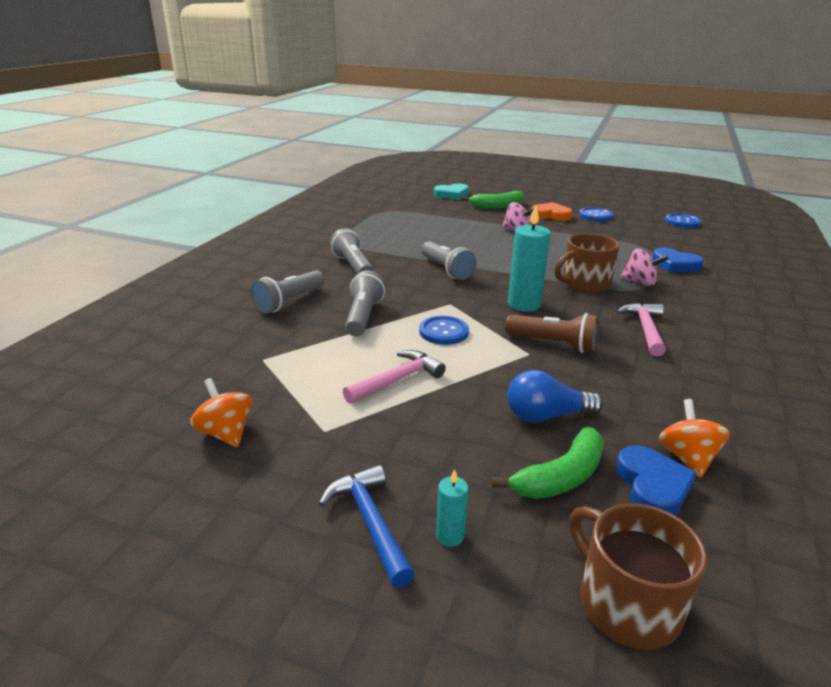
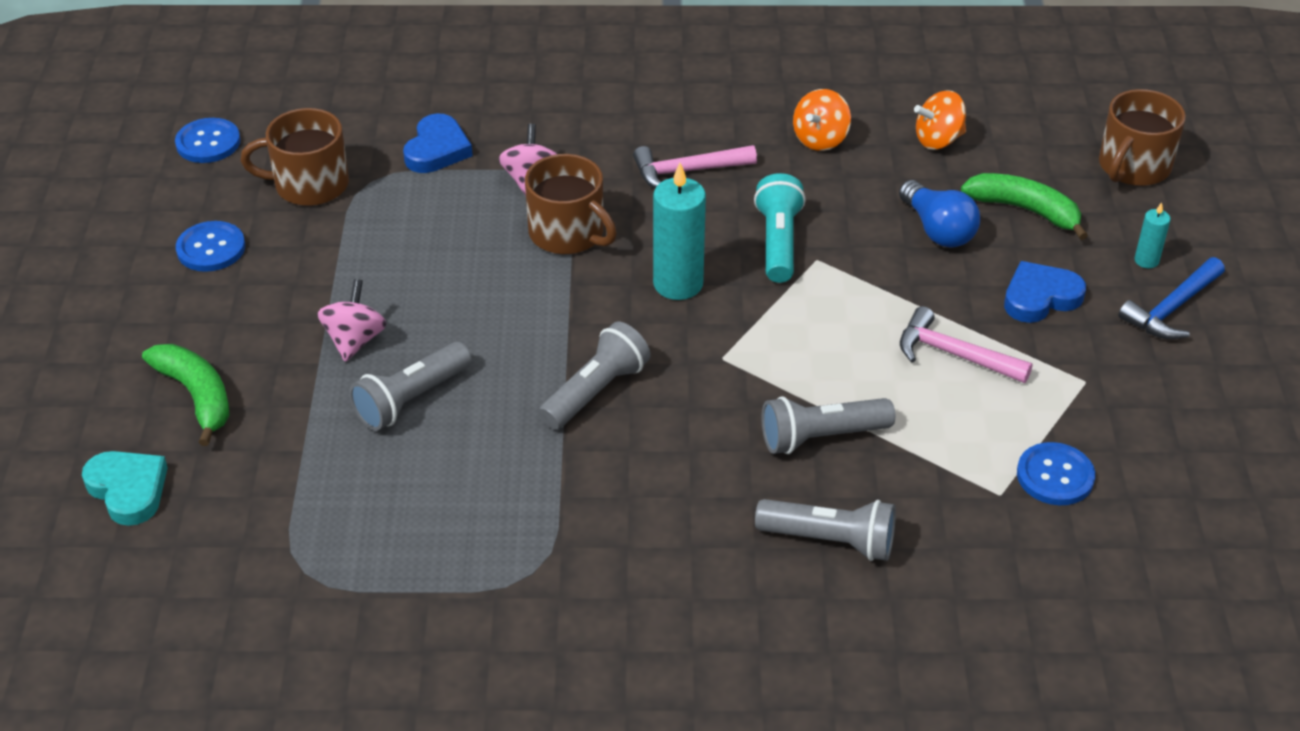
camera: 110 degrees left, 15 degrees up
orange spinning top [190,378,252,447] -> orange spinning top moved to [793,89,851,151]
grey flashlight [330,228,374,274] -> grey flashlight moved to [349,342,472,431]
blue button [419,316,469,345] -> blue button moved to [1017,442,1095,505]
brown flashlight [505,313,598,353] -> turquoise flashlight [754,173,806,283]
orange heart [531,202,572,221] -> none
blue heart [616,445,697,515] -> blue heart moved to [1004,261,1086,323]
none -> brown mug [241,108,349,206]

